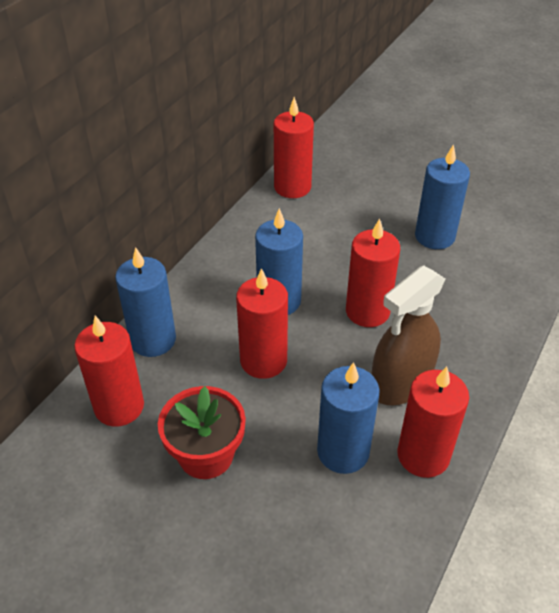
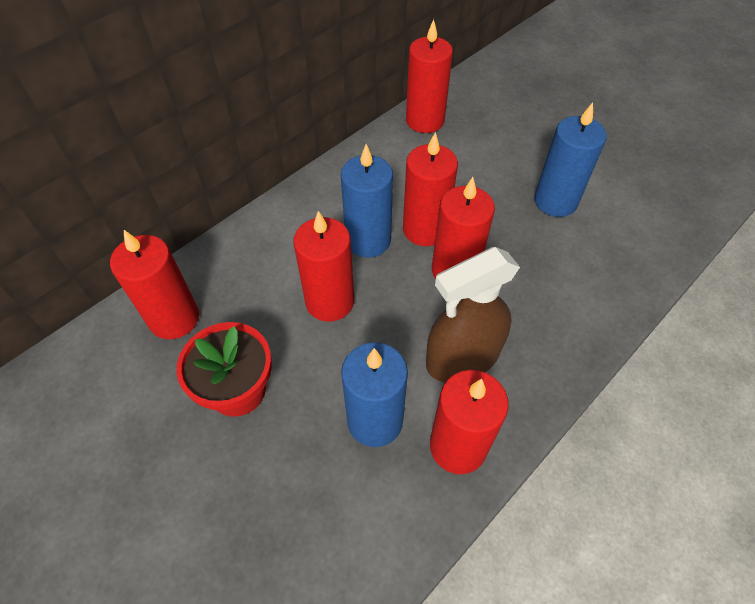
camera: 15 degrees right, 10 degrees up
blue candle [115,247,176,357] -> none
none -> red candle [403,132,458,246]

